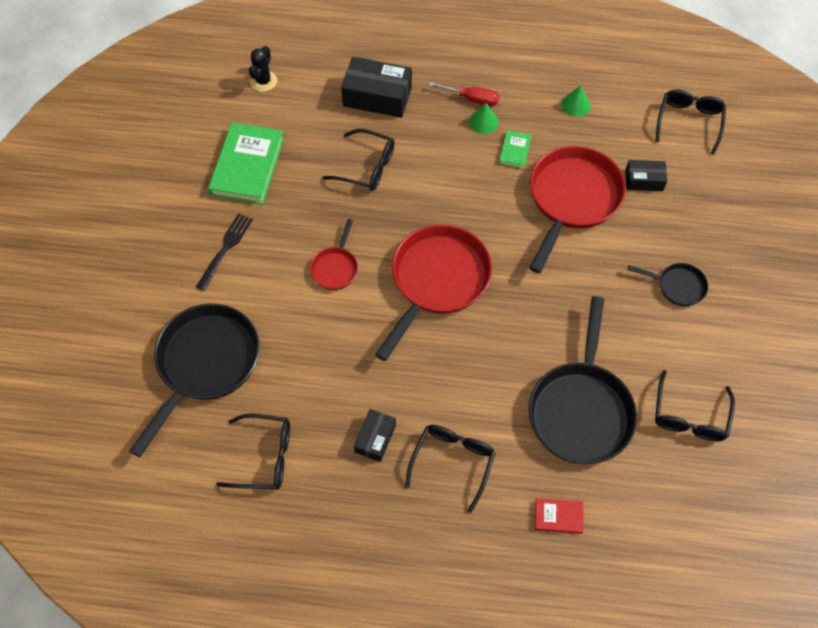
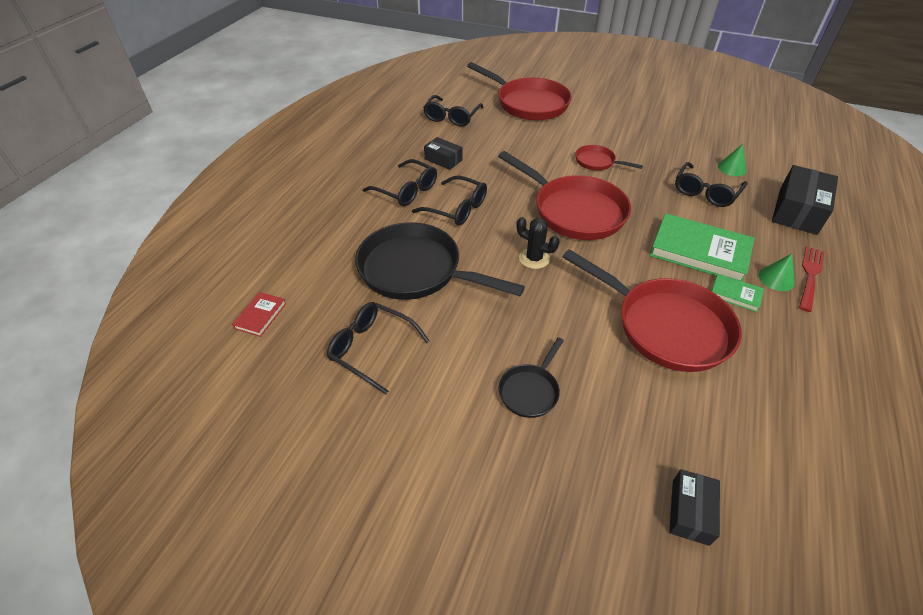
camera: 105 degrees right, 15 degrees down
black pan [129,303,260,457] -> red pan [467,62,572,121]
black fork [196,213,253,291] -> none
green book [208,122,284,204] -> green book moved to [649,213,754,282]
black cactus [249,46,277,92] -> black cactus moved to [517,217,560,269]
red screwdriver [428,82,499,106] -> red fork [799,246,824,312]
red book [535,498,584,534] -> red book moved to [232,292,286,337]
green cone [561,86,591,117] -> green cone moved to [718,144,746,176]
black box [625,160,667,191] -> black box moved to [669,469,720,546]
black glasses [655,89,726,155] -> black glasses moved to [412,176,487,226]

